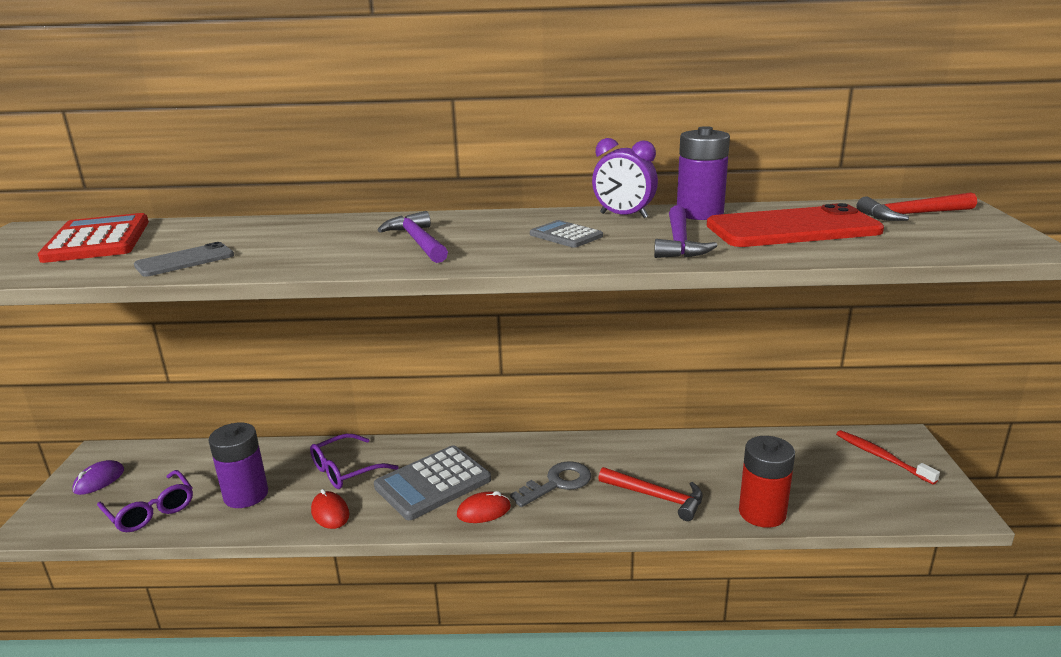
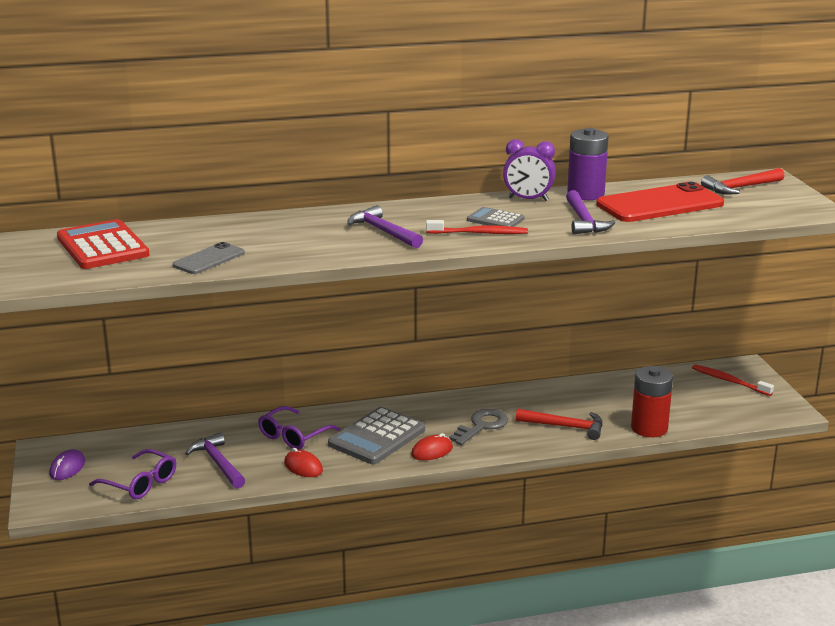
camera: 15 degrees left, 0 degrees up
purple battery [208,423,268,508] -> purple hammer [185,432,245,488]
none -> red toothbrush [426,220,528,234]

